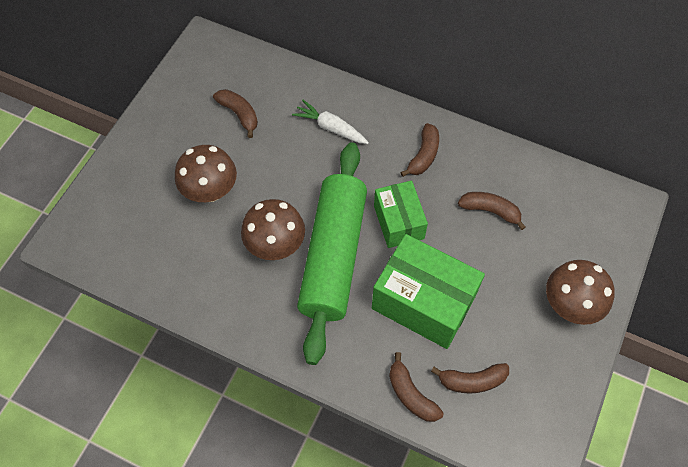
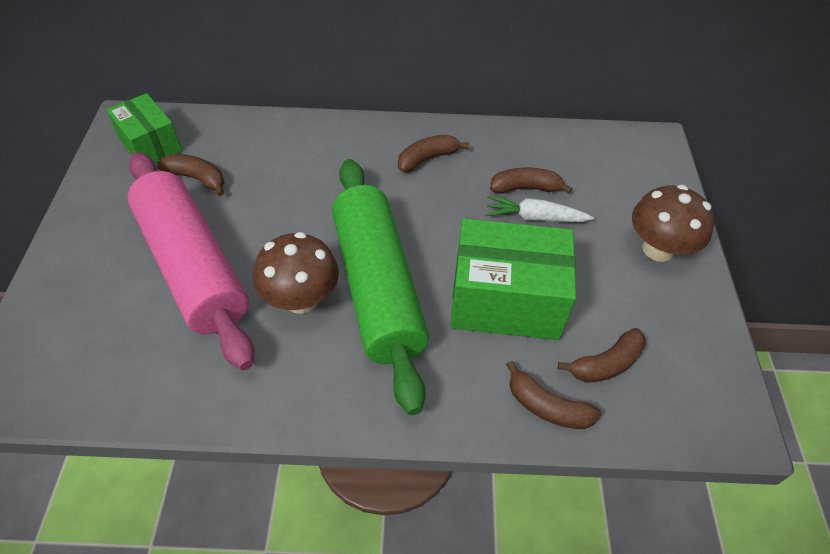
camera: 25 degrees left, 10 degrees down
brown mushroom [175,145,237,202] -> pink rolling pin [127,152,254,370]
white carrot [292,100,369,144] -> white carrot moved to [486,195,594,222]
green box [374,181,428,248] -> green box moved to [106,93,182,163]
brown banana [400,123,439,177] -> brown banana turned 120 degrees counterclockwise [398,135,469,172]

